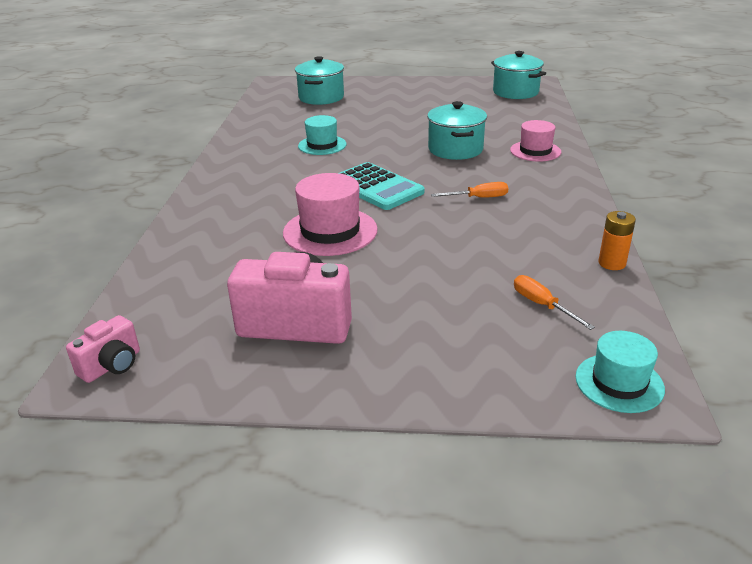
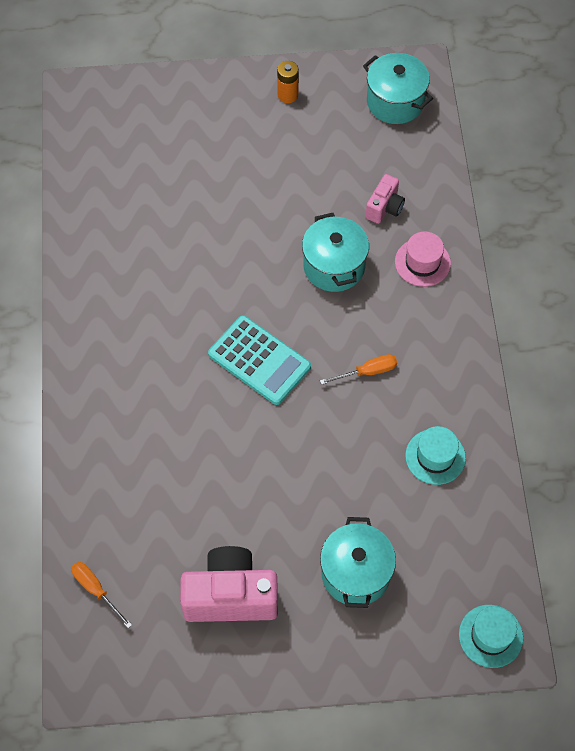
camera: 10 degrees left, 30 degrees up
pink camera [66,315,140,383] -> pink camera moved to [365,174,405,224]
pink hat [283,173,378,256] -> none
turquoise pot [295,56,344,105] -> turquoise pot moved to [320,517,396,608]
turquoise hat [298,115,346,155] -> turquoise hat moved to [405,426,466,485]
orange screwdriver [514,275,595,330] -> orange screwdriver moved to [71,562,132,628]
orange battery [598,211,636,270] -> orange battery moved to [277,61,299,103]

